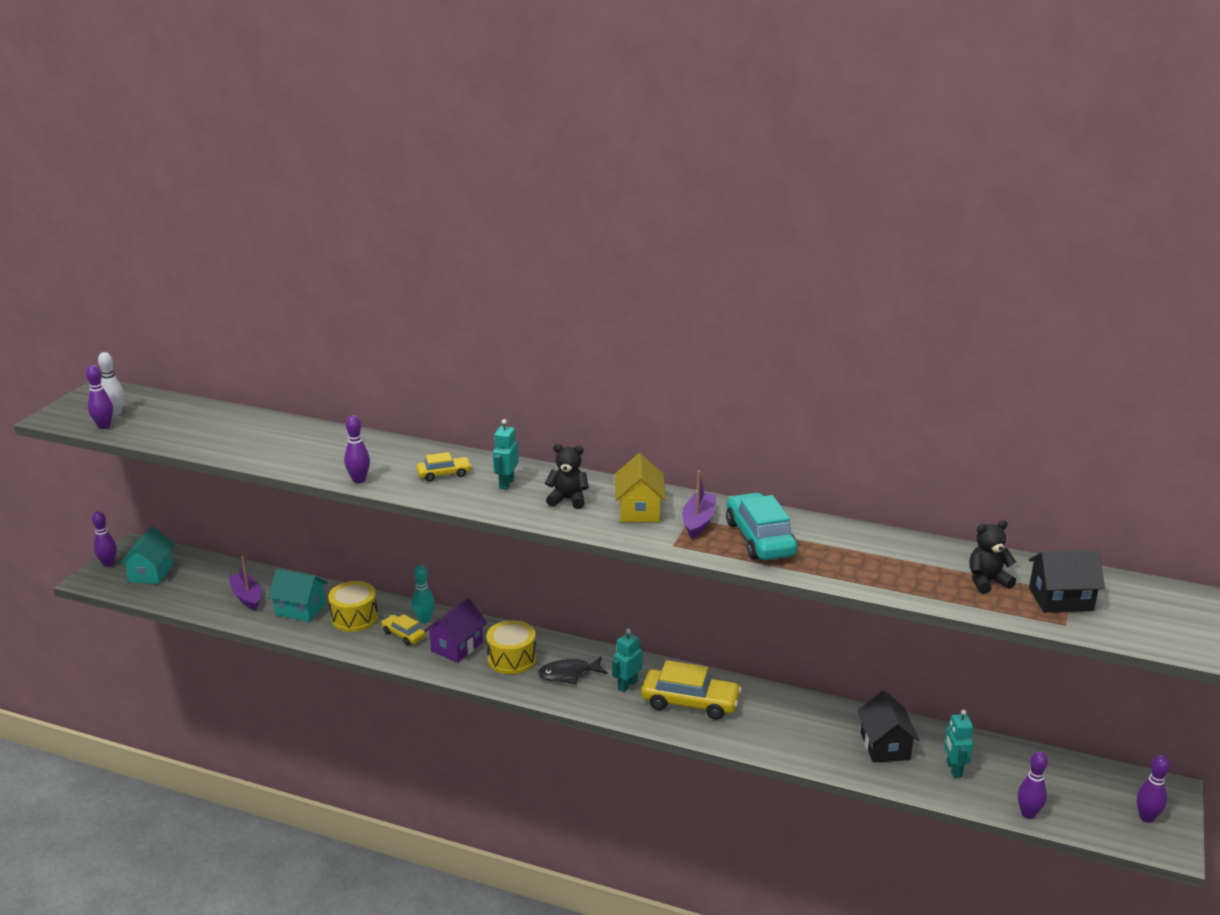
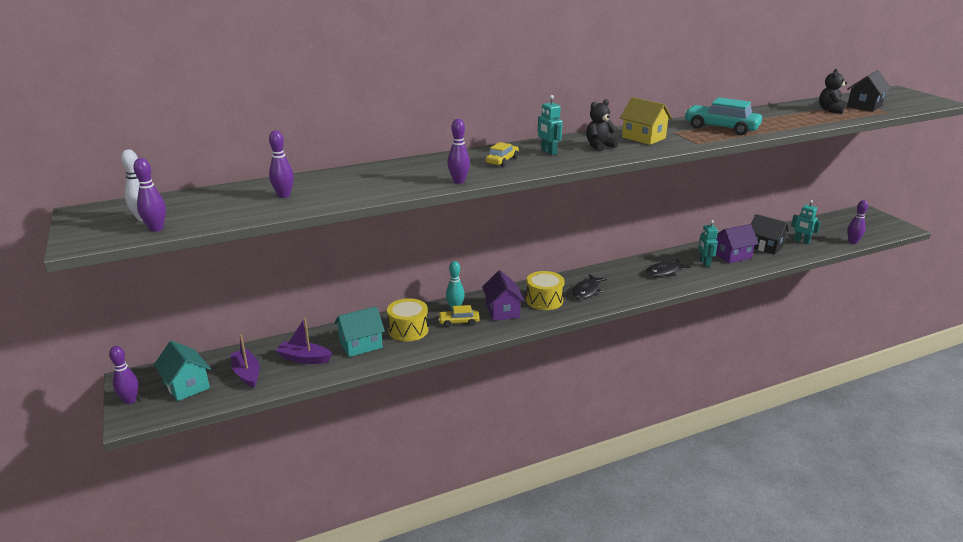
camera: 45 degrees left, 0 degrees up
turquoise robot [612,629,642,692] -> turquoise robot moved to [698,220,718,267]
yellow car [641,660,742,720] -> black fish [645,259,691,277]
purple boat [682,470,716,539] -> purple boat moved to [230,334,260,388]
purple bowling pin [1137,755,1170,823] -> purple bowling pin moved to [269,130,294,198]
none -> purple house [716,224,759,263]

